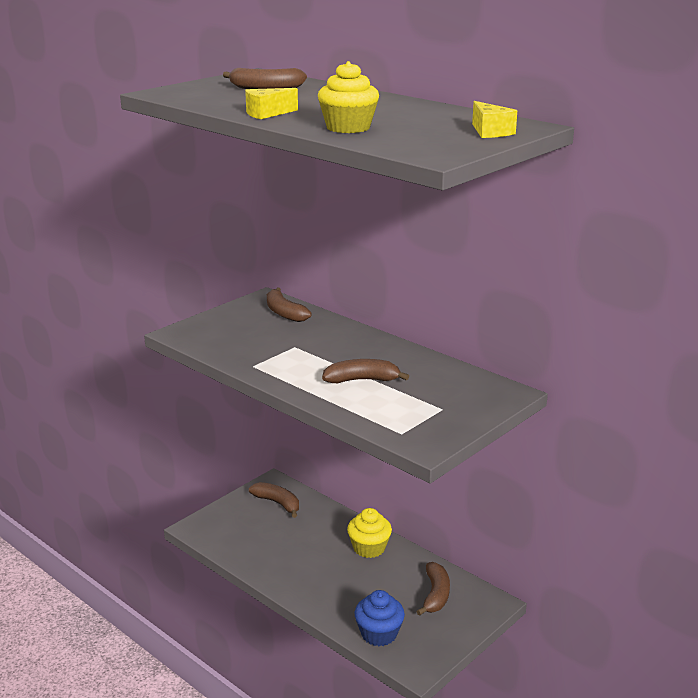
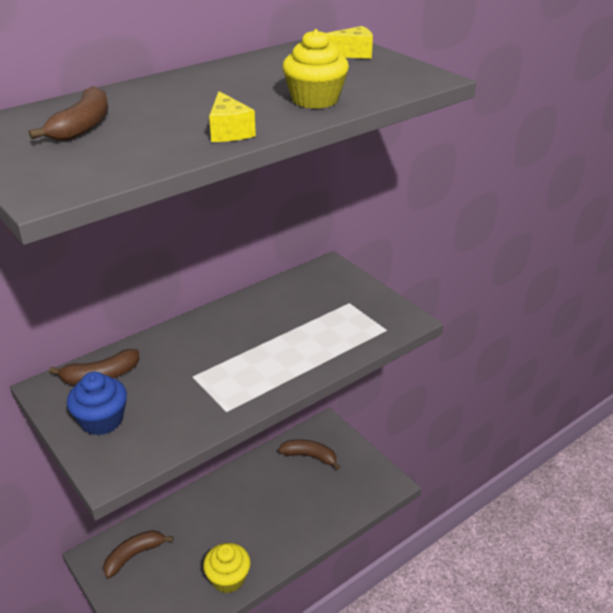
camera: 80 degrees left, 10 degrees up
brown banana [322,359,409,383] -> none
yellow cupcake [347,508,392,558] -> yellow cupcake moved to [203,543,251,593]
blue cupcake [355,590,405,646] -> blue cupcake moved to [67,372,127,435]

